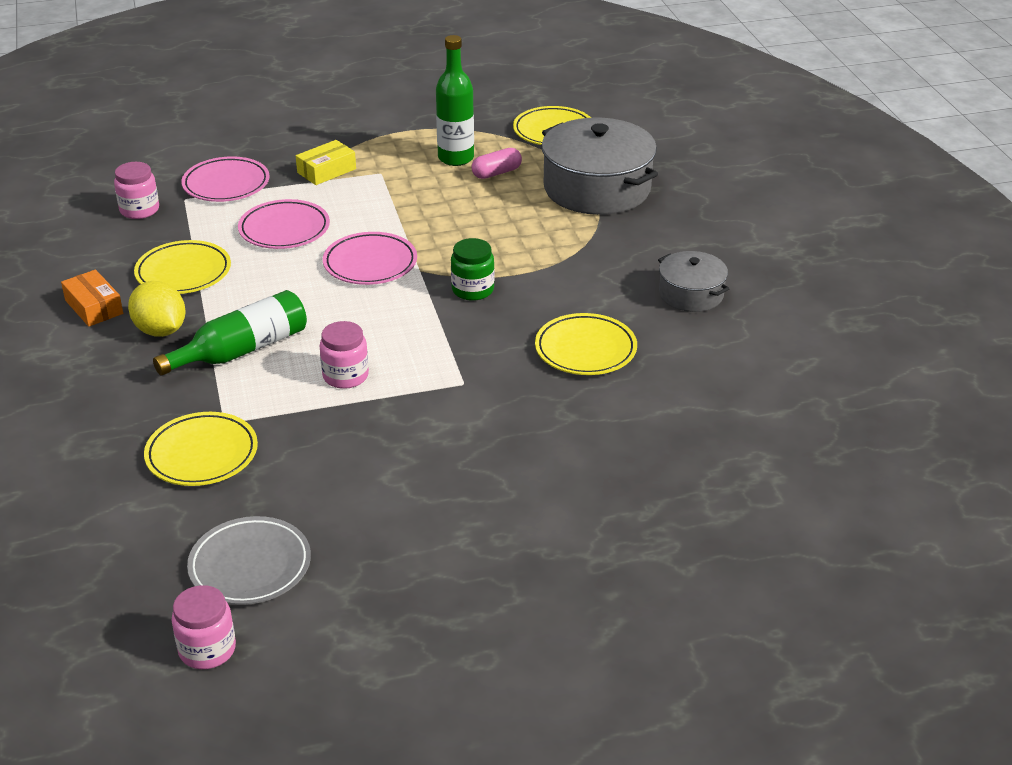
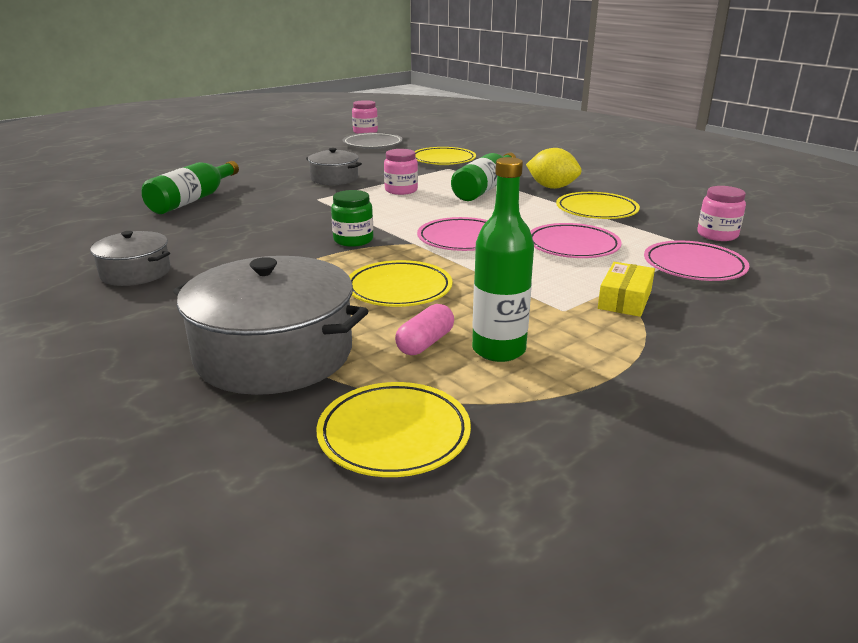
camera: 155 degrees right, 10 degrees down
orange box [61,270,123,327] -> none
yellow plate [535,313,637,375] -> yellow plate moved to [349,260,453,307]
none -> green bottle [141,161,239,214]
none -> grey pot [306,148,362,185]

